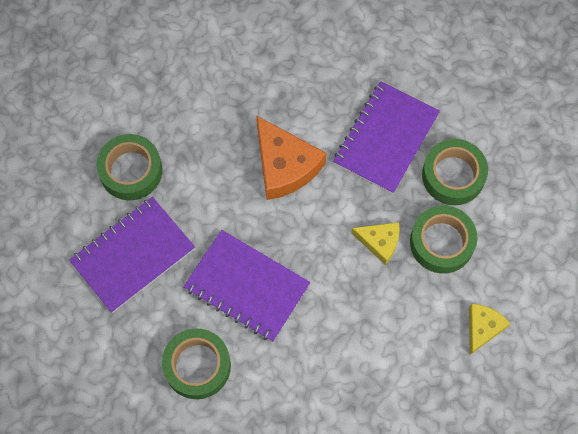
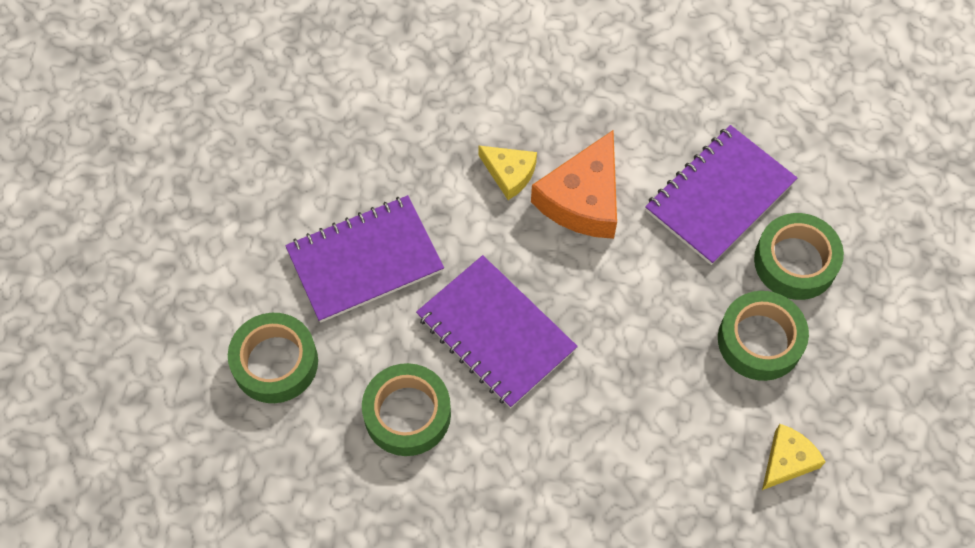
camera: 15 degrees right, 5 degrees down
green tape [96,134,162,200] -> green tape moved to [228,313,318,403]
orange cheese [256,115,326,200] -> orange cheese turned 45 degrees clockwise [531,130,617,239]
yellow cheese [351,222,400,265] -> yellow cheese moved to [478,145,537,200]

